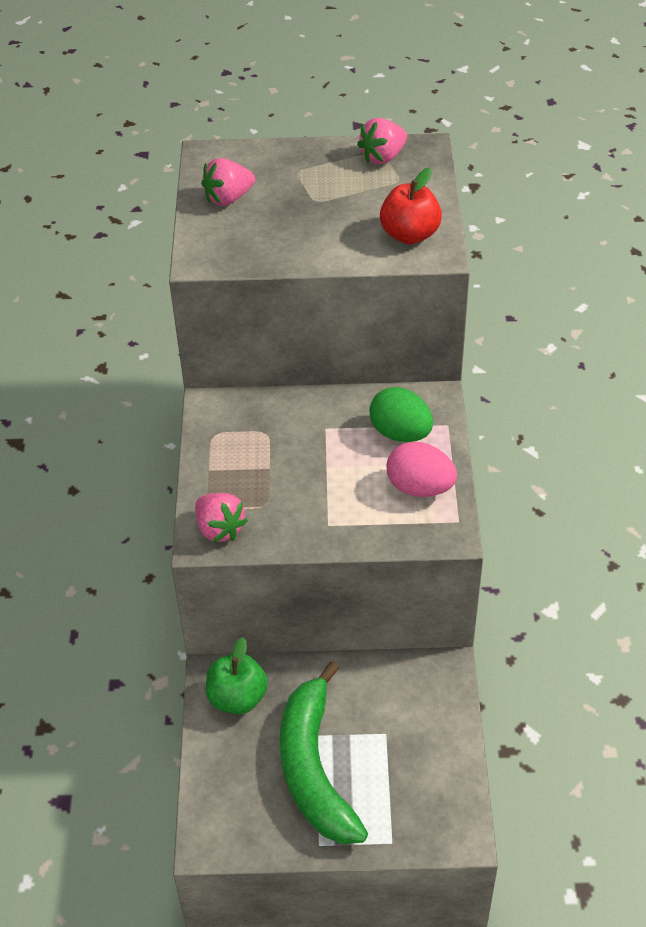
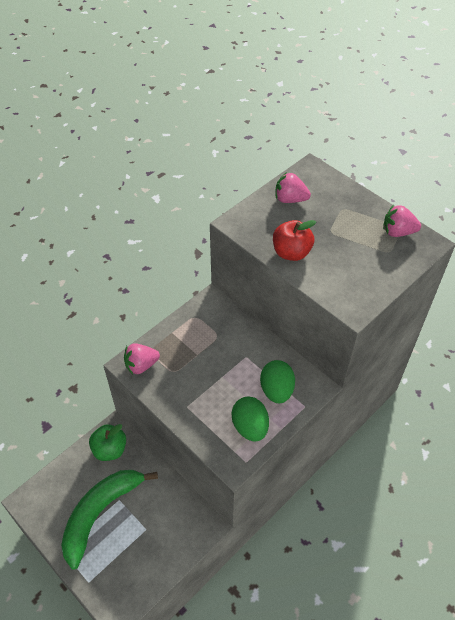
camera: 45 degrees right, 5 degrees up
pink strawberry [195,493,248,542] -> pink strawberry turned 60 degrees clockwise [124,343,160,375]
red apple [380,168,442,244] -> red apple moved to [273,220,316,261]
pink egg [386,442,457,497] -> green egg [232,397,269,442]

